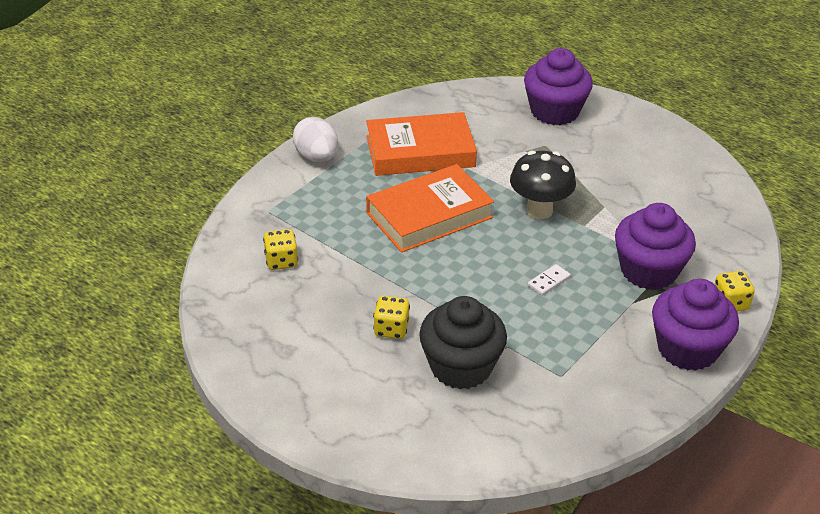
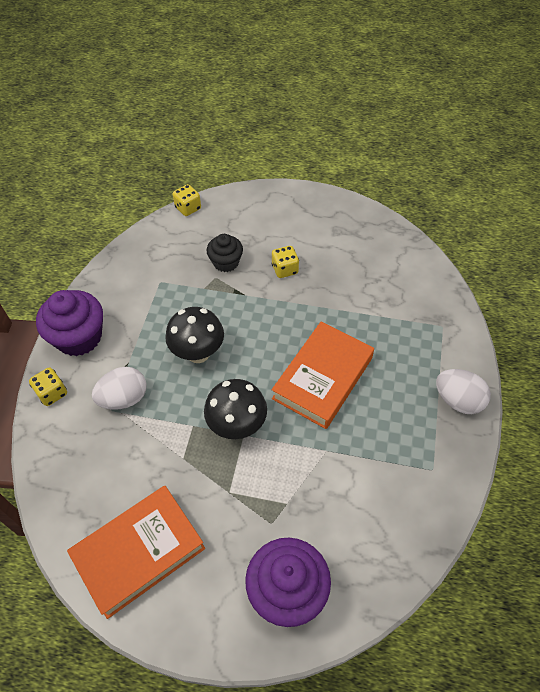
camera: 155 degrees right, 15 degrees up
yellow dice [263,229,298,270] -> yellow dice moved to [173,184,201,216]
orange book [366,112,477,176] -> orange book moved to [67,486,205,619]
black cupcake [419,296,507,389] -> black cupcake [207,234,243,272], size x0.61
white domino [528,264,571,296] -> black mushroom [165,307,224,363]
purple cupcake [615,203,696,290] -> white egg [92,367,147,410]

